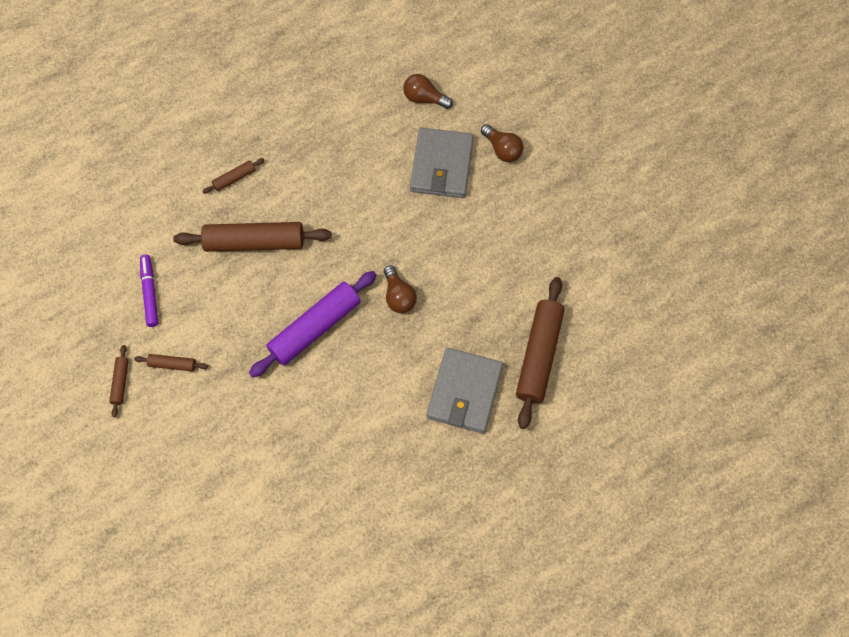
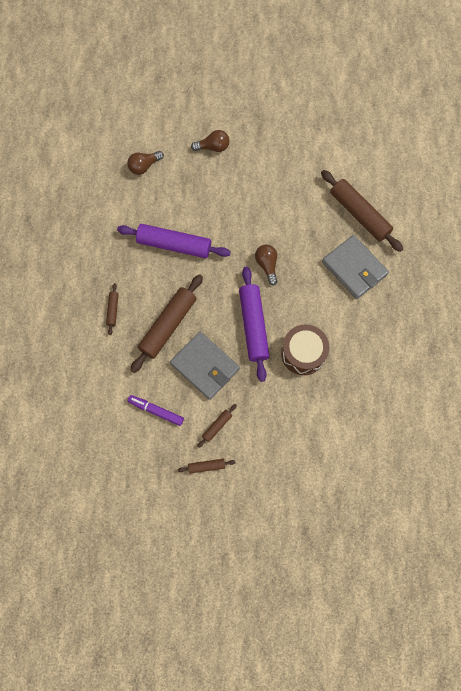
camera: 55 degrees left, 5 degrees up
brown rolling pin [109,345,129,417] -> brown rolling pin turned 45 degrees counterclockwise [178,459,236,474]
brown light bulb [384,265,417,313] -> brown light bulb turned 120 degrees counterclockwise [255,244,277,285]
grey wallet [410,128,474,198] -> grey wallet moved to [170,332,240,400]
none -> purple rolling pin [117,224,231,258]
none -> brown drum [281,325,329,375]

